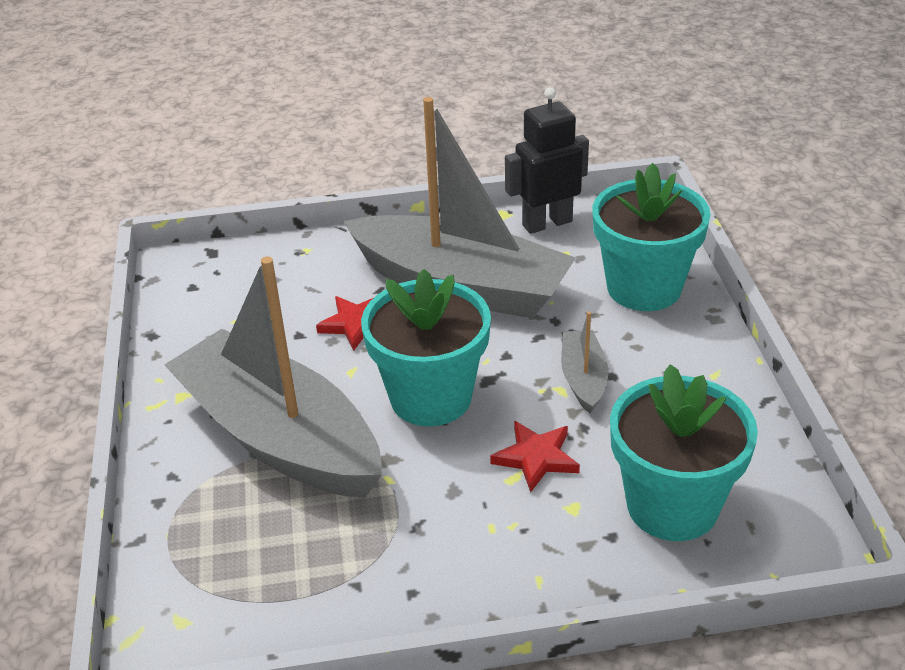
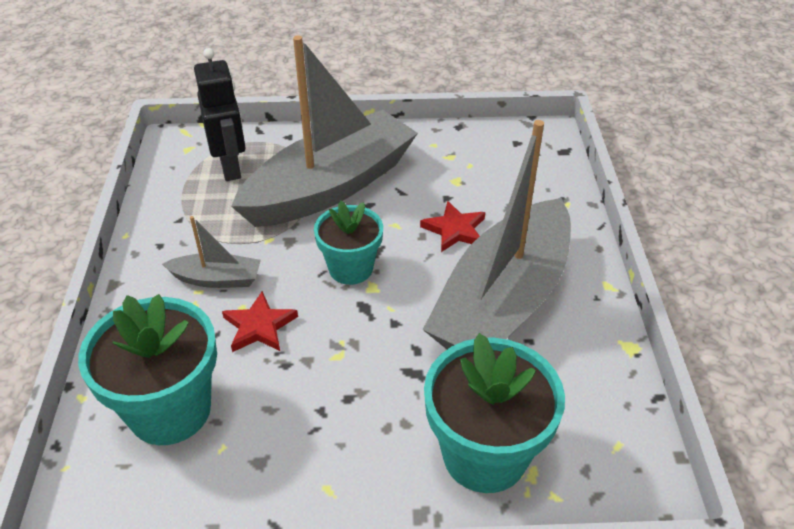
camera: 95 degrees right, 5 degrees up
turquoise flower pot [361,269,491,426] -> turquoise flower pot [314,201,383,285], size x0.64
black robot [505,87,589,234] -> black robot moved to [194,48,246,181]
grey boat [561,311,608,413] -> grey boat moved to [162,216,261,288]

